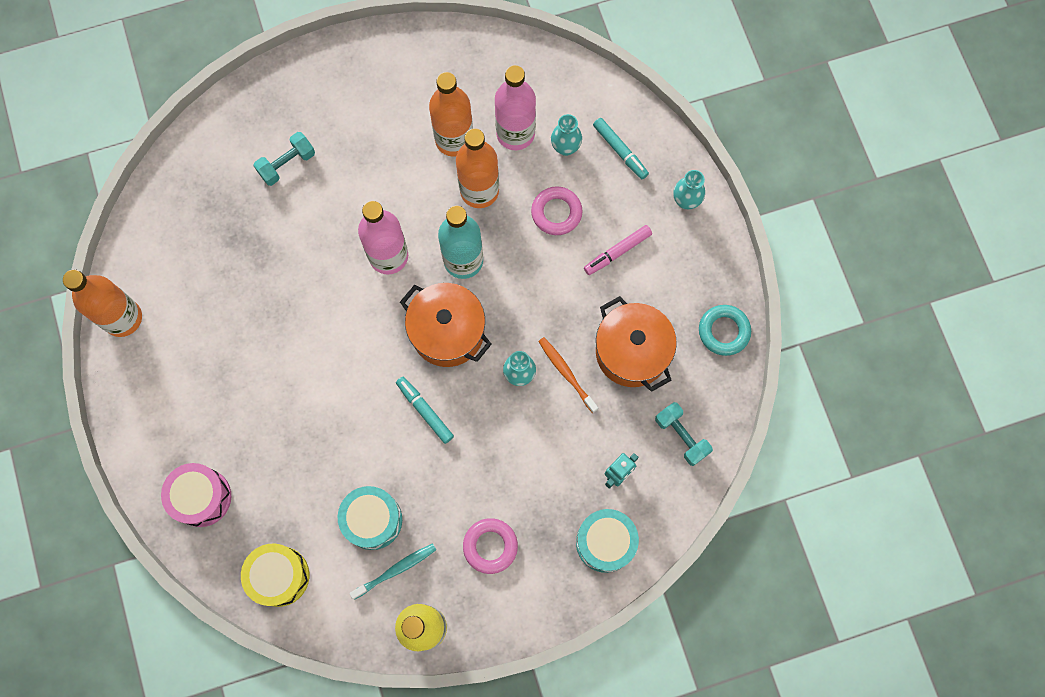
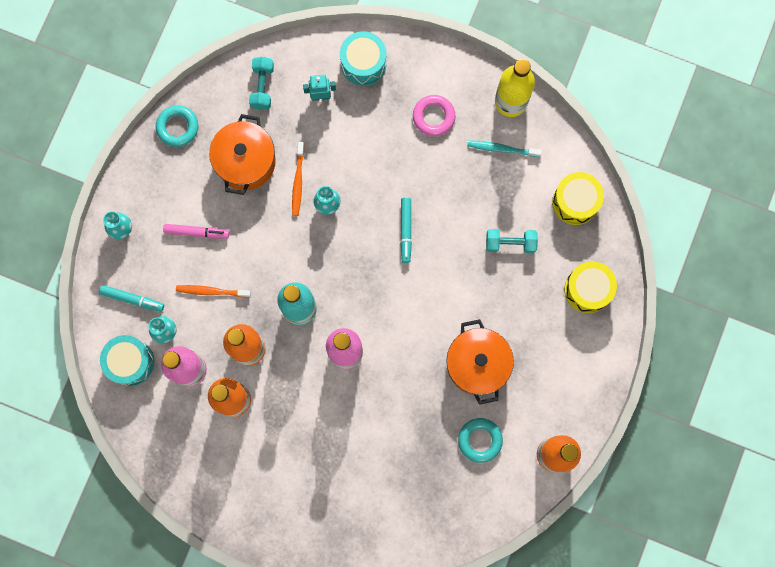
camera: 140 degrees left, 5 degrees up
pink drum [161,463,231,527] -> yellow drum [564,262,617,313]
turquoise dumbbell [253,132,315,186] -> turquoise dumbbell moved to [486,229,538,253]
turquoise drum [338,486,402,550] -> turquoise drum moved to [100,335,154,386]
orange pot [400,283,492,367] -> orange pot moved to [446,319,514,405]
pink ring [531,187,582,235] -> orange toothbrush [176,285,251,298]
turquoise marker [593,118,649,179] -> turquoise marker turned 105 degrees clockwise [99,285,164,312]
none -> turquoise ring [458,418,503,463]

